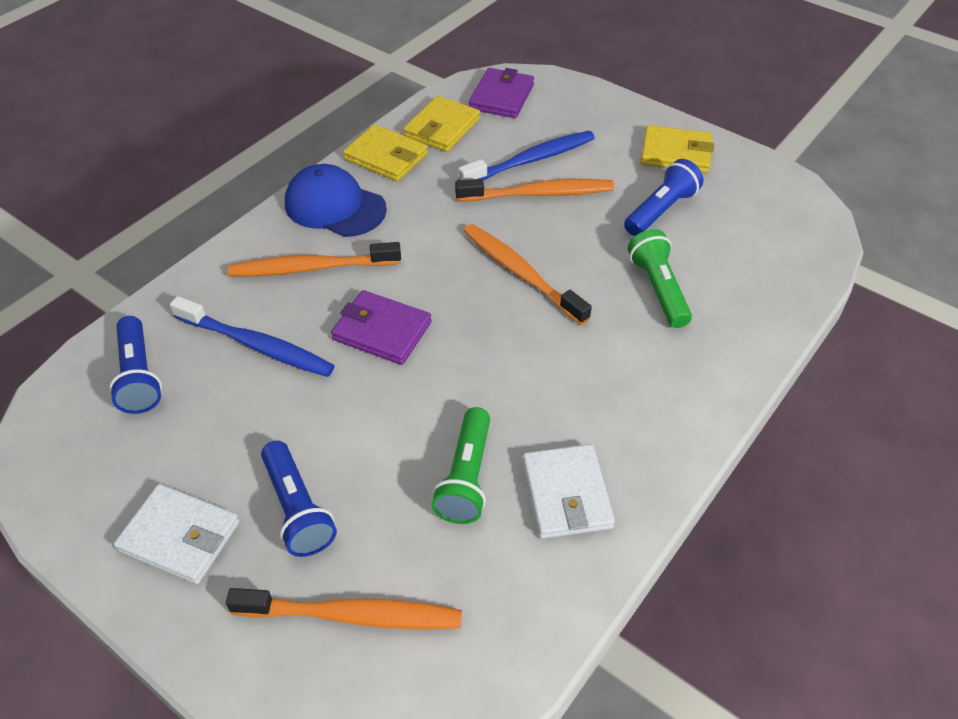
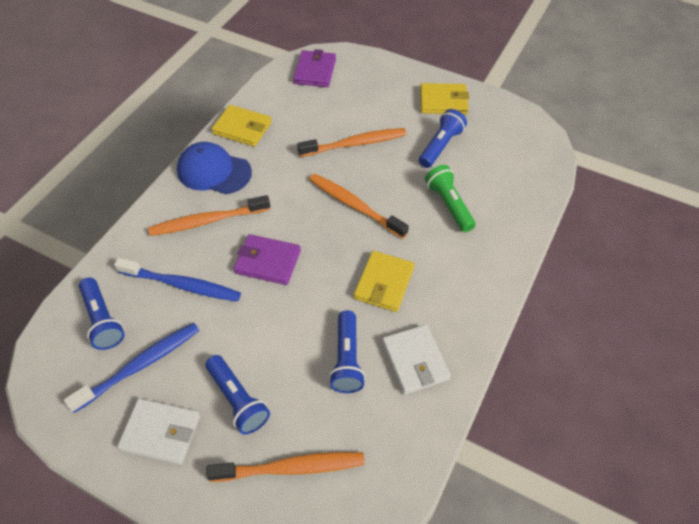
camera: 10 degrees left, 5 degrees up
yellow wallet [403,96,480,152] -> yellow wallet moved to [354,251,415,312]
green flashlight [432,407,490,524] -> blue flashlight [329,310,365,393]
blue toothbrush [458,131,595,180] -> blue toothbrush moved to [64,323,200,413]

